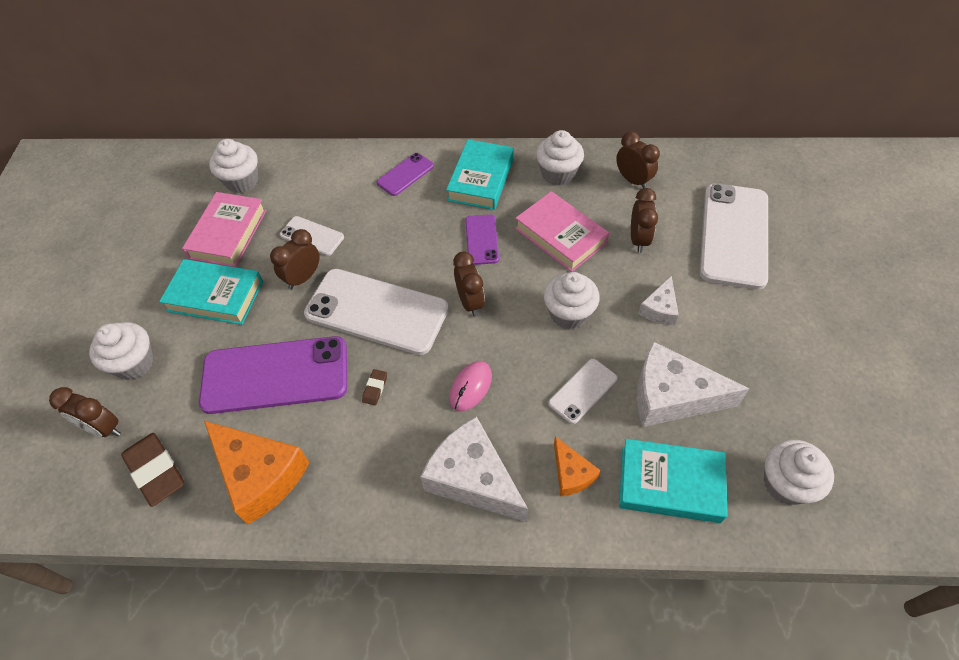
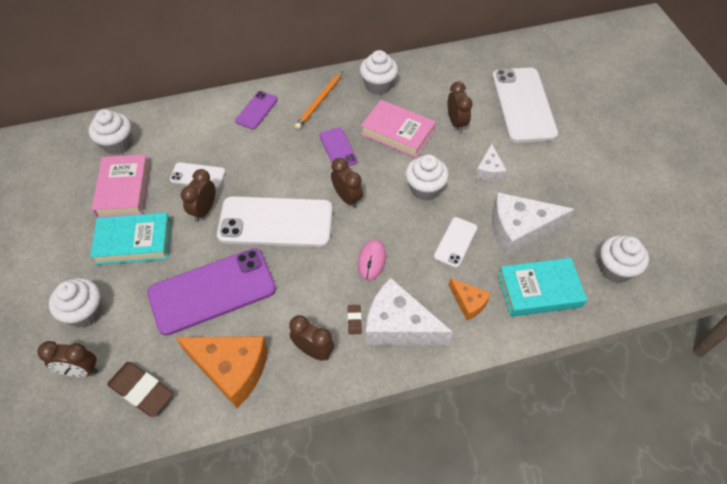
camera: 20 degrees left, 0 degrees up
brown eraser [362,369,387,405] -> brown eraser moved to [348,305,362,335]
turquoise book [446,139,514,210] -> orange pencil [295,71,343,129]
brown clock [616,131,660,188] -> brown clock moved to [289,315,334,361]

